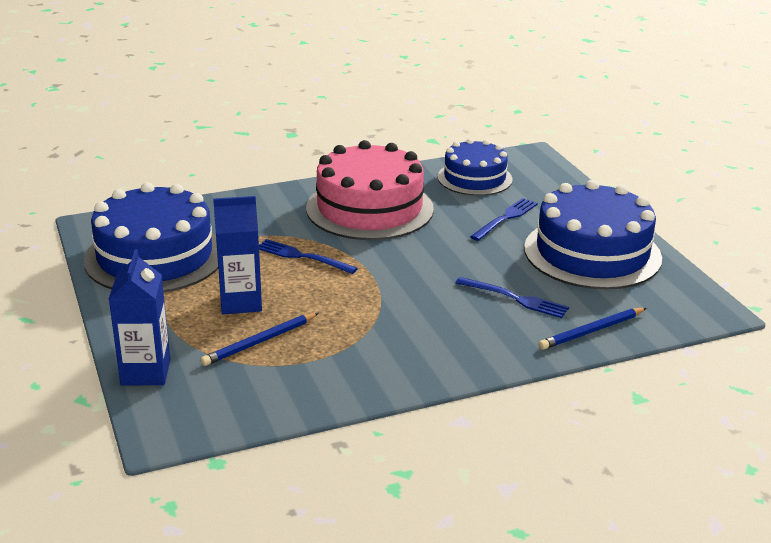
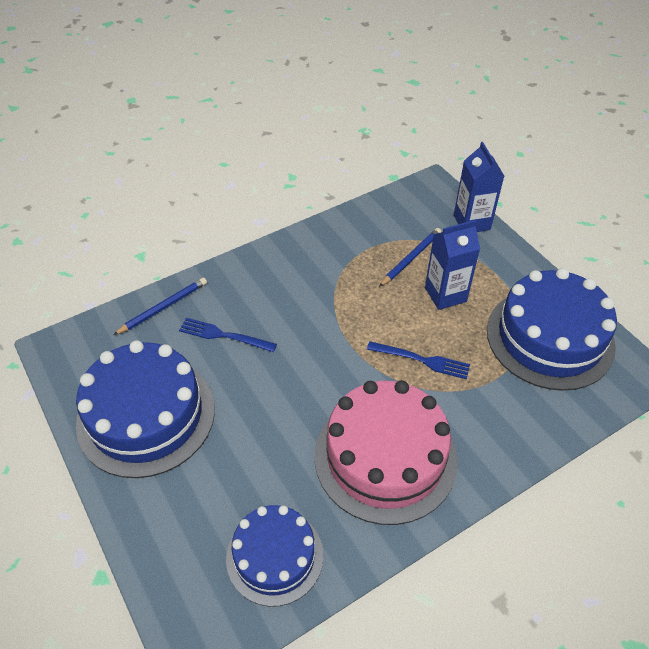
camera: 170 degrees right, 20 degrees up
blue fork [470,198,538,241] -> none

